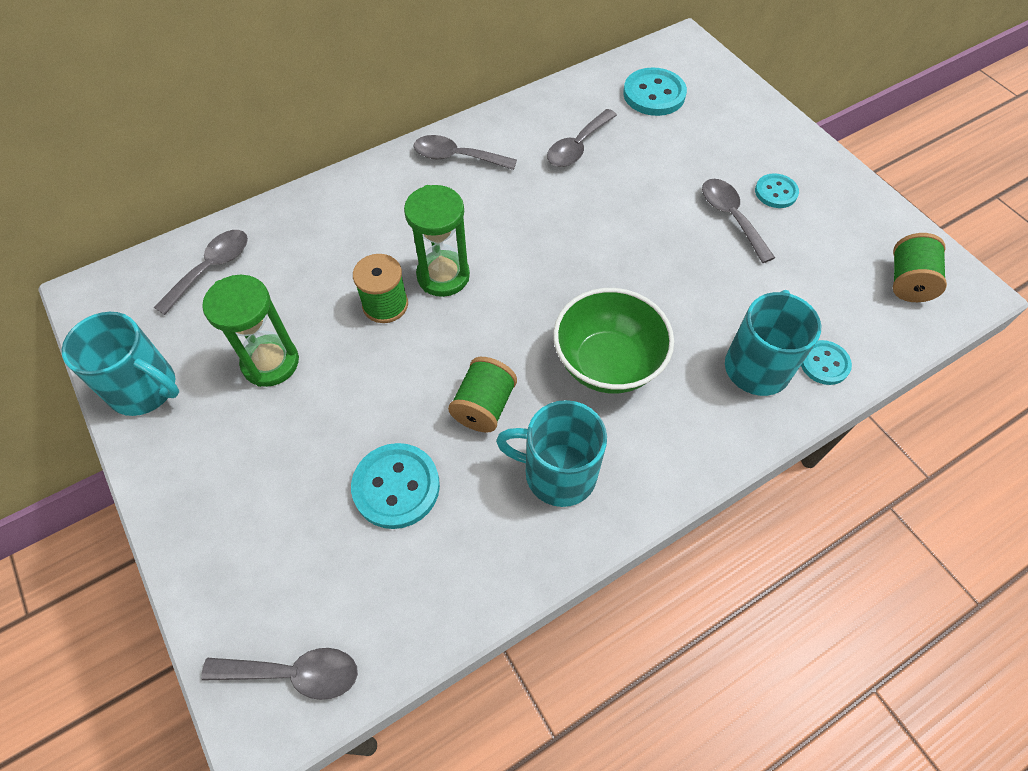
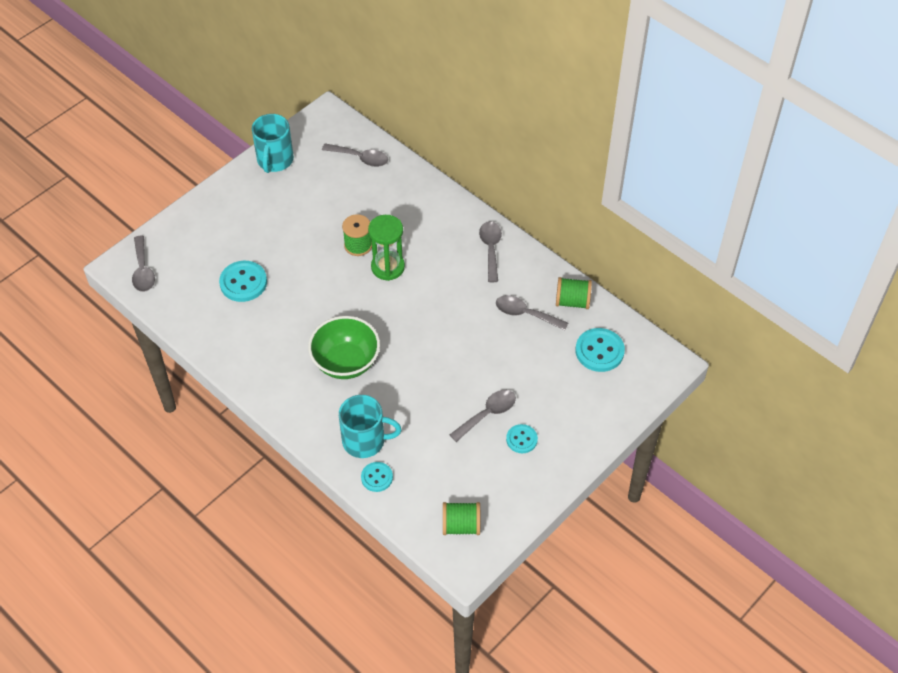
camera: 75 degrees right, 5 degrees down
green hourglass [202,275,299,387] -> none
green spool [448,357,517,433] -> green spool moved to [556,277,592,309]
turquoise mug [496,400,607,507] -> none

